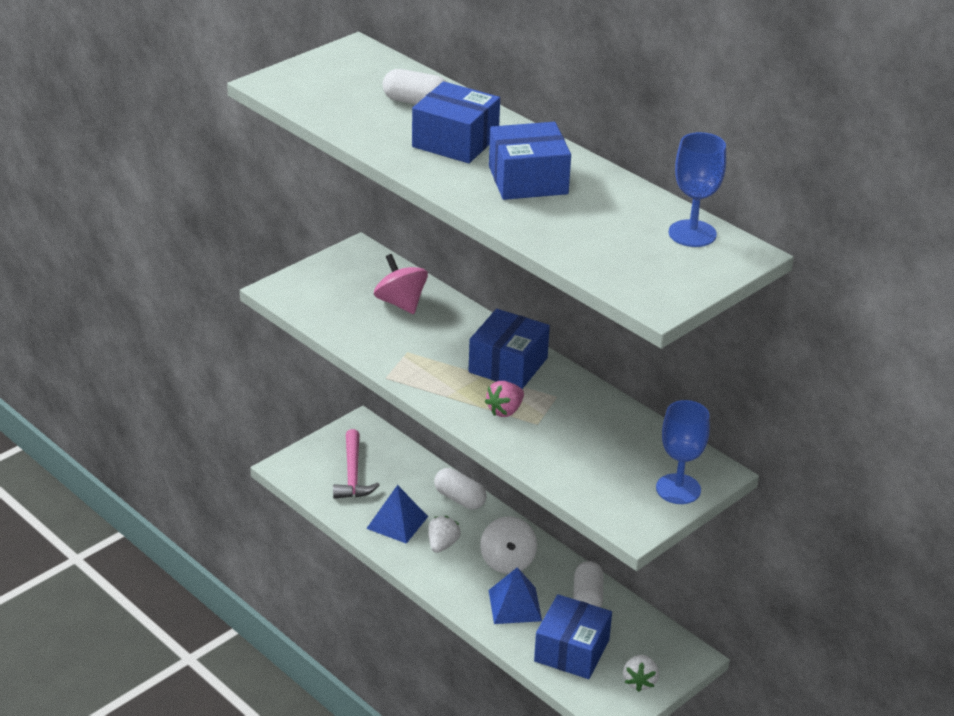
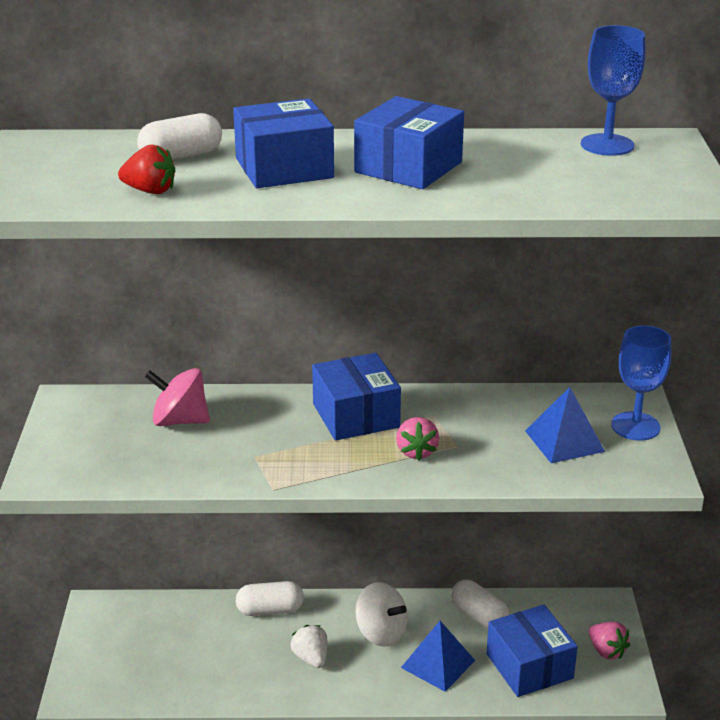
camera: 45 degrees left, 5 degrees down
pink hammer [333,429,379,499] -> none
blue pyramid [366,485,428,544] -> blue pyramid moved to [525,387,605,463]
white strawberry [623,655,659,692] -> pink strawberry [589,622,630,659]
none -> red strawberry [118,144,176,194]

